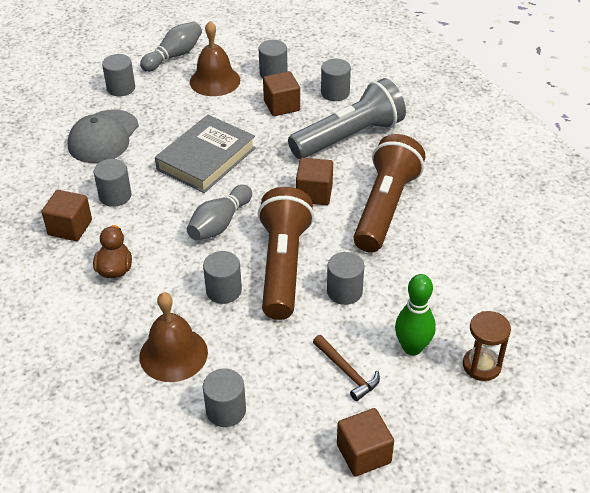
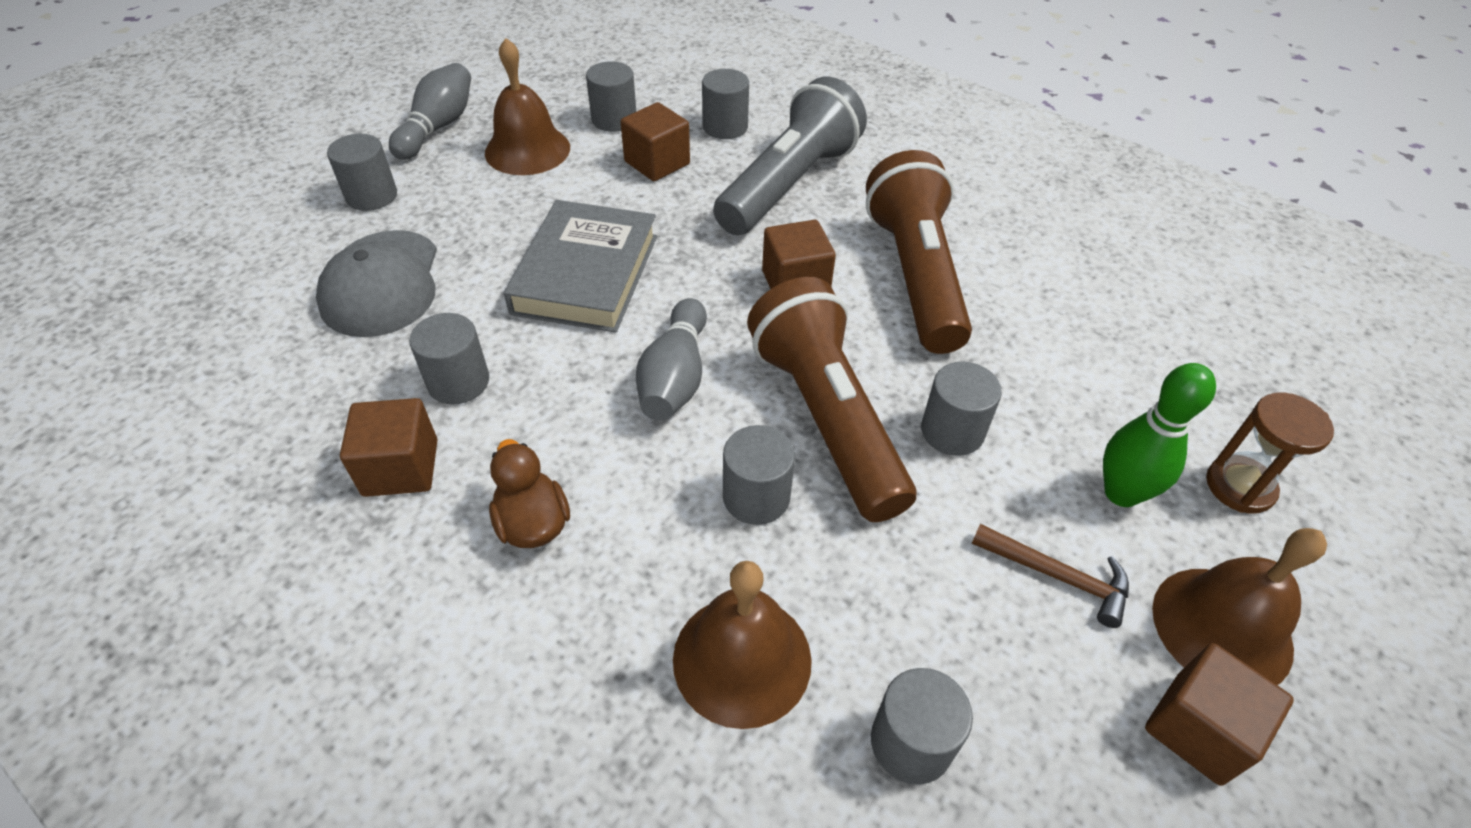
camera: 25 degrees left, 5 degrees up
none -> brown bell [1152,528,1327,685]

